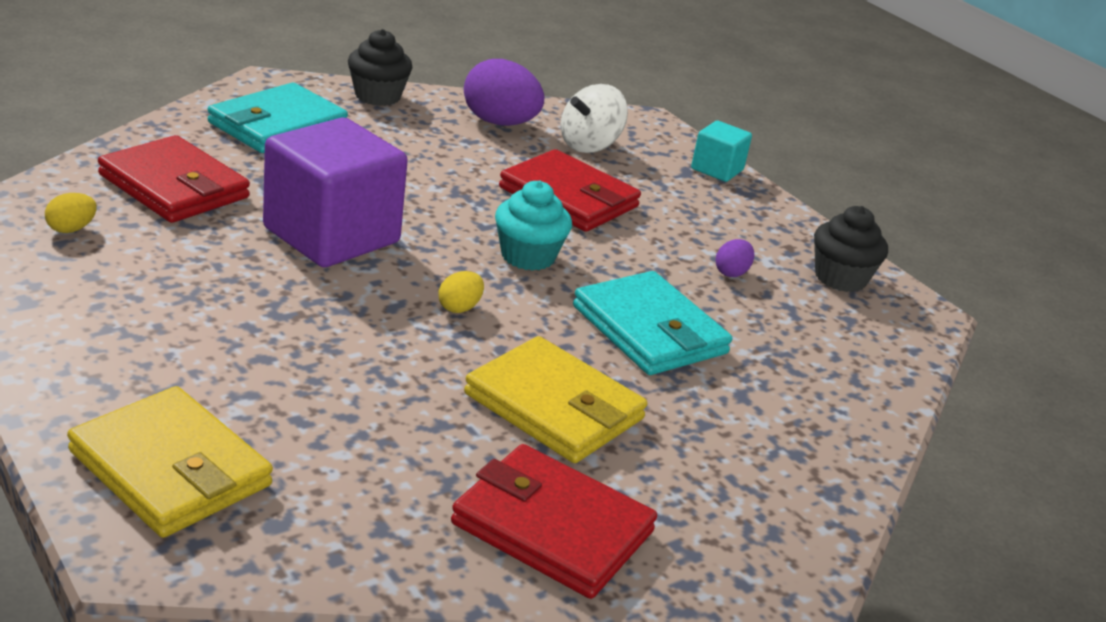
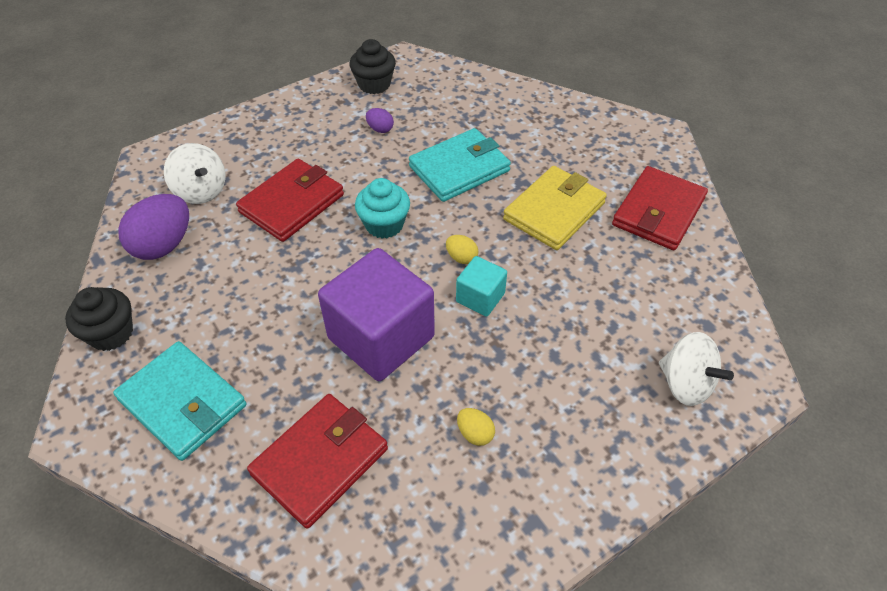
camera: 85 degrees left, 20 degrees up
yellow egg [45,193,97,233] -> yellow egg moved to [457,408,495,446]
yellow wallet [67,386,273,538] -> white spinning top [659,332,734,406]
turquoise cube [691,121,752,182] -> turquoise cube moved to [456,256,507,317]

